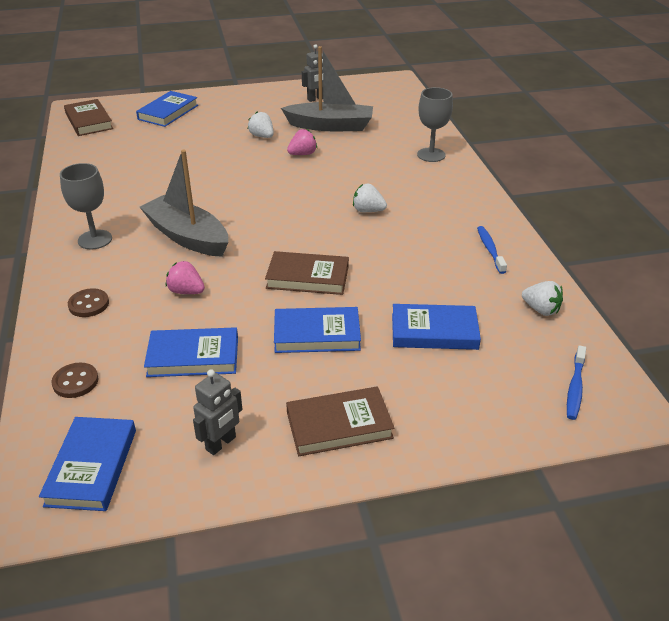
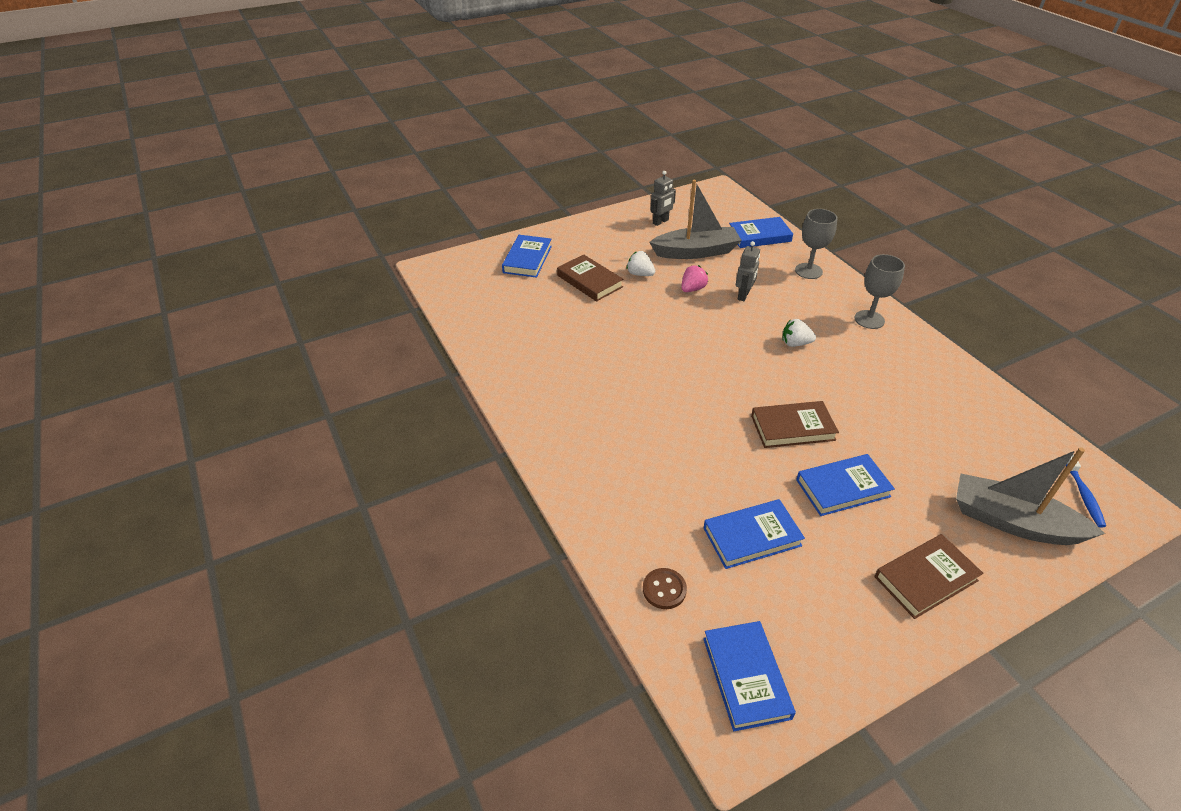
camera: 15 degrees left, 5 degrees up
grey goblet [60,163,112,250] -> grey goblet moved to [854,254,905,329]
brown book [64,99,113,136] -> brown book moved to [557,254,623,301]
brown button [68,288,109,317] -> none
grey boat [140,150,228,257] -> grey boat moved to [956,447,1105,545]
pink strawberry [166,261,205,294] -> none
grey robot [193,369,242,455] -> grey robot moved to [736,241,760,301]
blue book [392,304,481,350] -> blue book moved to [729,217,793,248]
blue toothbrush [477,226,507,274] -> none
white strawberry [522,281,563,316] -> none

